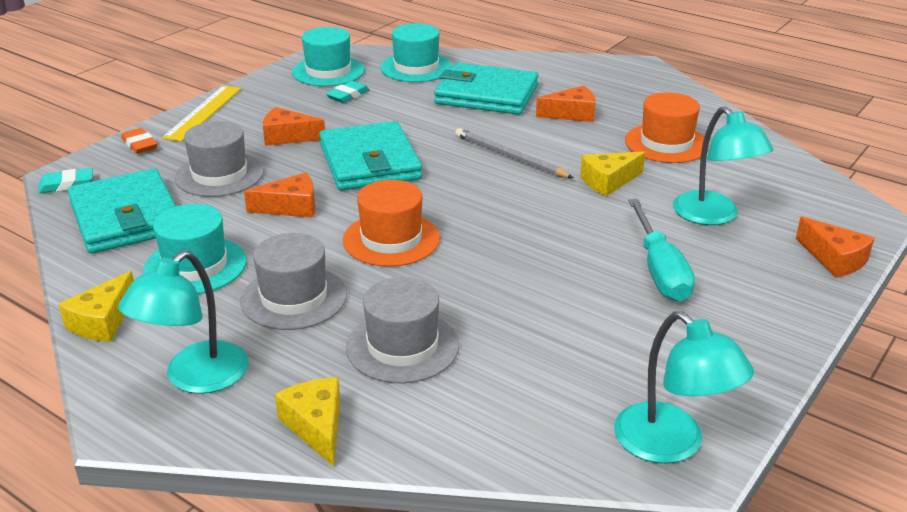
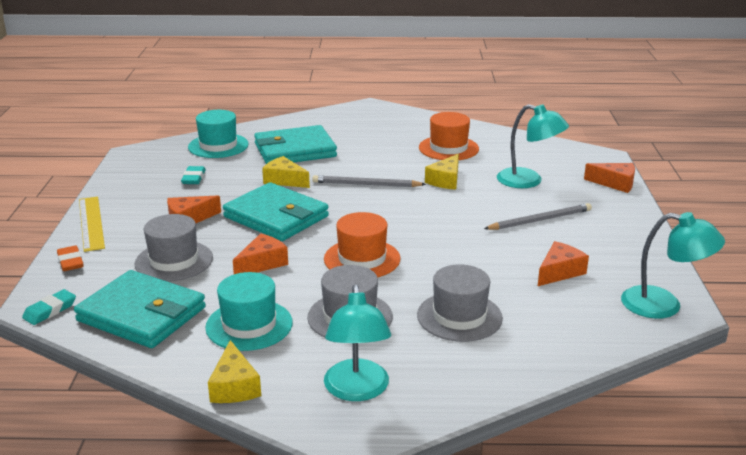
camera: 35 degrees left, 5 degrees down
orange eraser [121,128,157,154] -> orange eraser turned 45 degrees clockwise [57,245,84,271]
yellow cheese [275,377,340,466] -> yellow cheese moved to [262,156,310,188]
turquoise hat [292,27,365,86] -> none
orange cheese [536,85,596,122] -> orange cheese moved to [538,241,589,286]
turquoise screwdriver [628,199,695,302] -> grey pencil [484,203,592,230]

